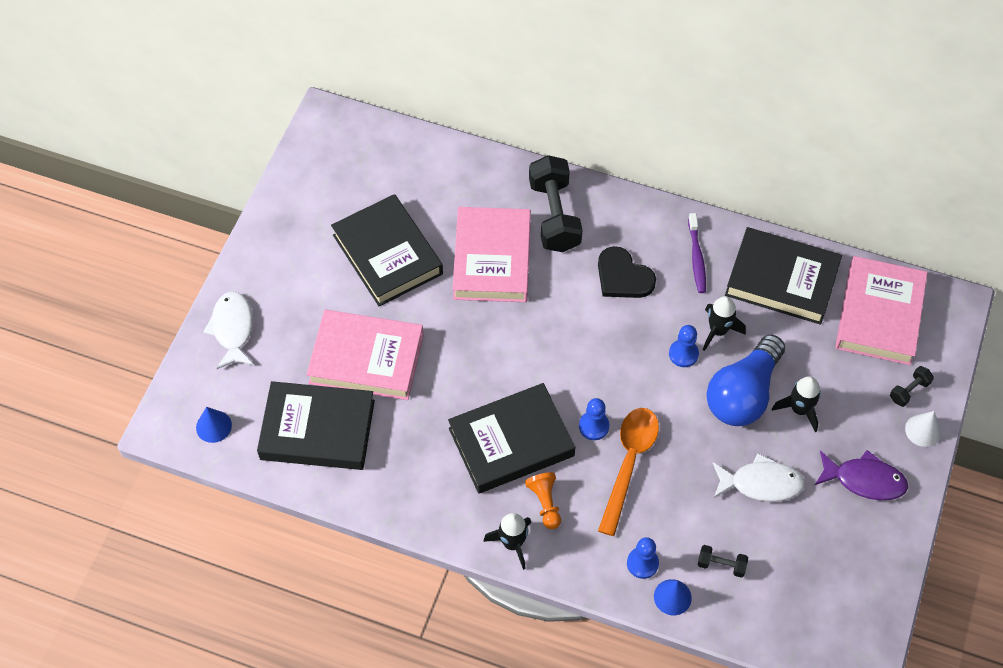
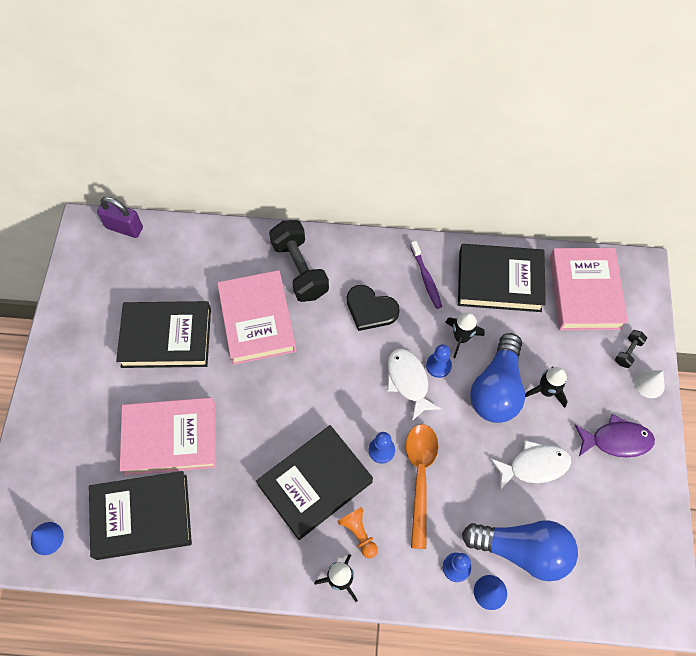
camera: 15 degrees left, 5 degrees up
white fish [203,292,254,369] -> white fish moved to [387,348,441,421]
black book [331,194,443,307] -> black book turned 45 degrees counterclockwise [116,301,211,368]
black dumbbell [698,545,748,578] -> blue light bulb [462,520,578,581]
none -> purple padlock [97,197,143,238]

